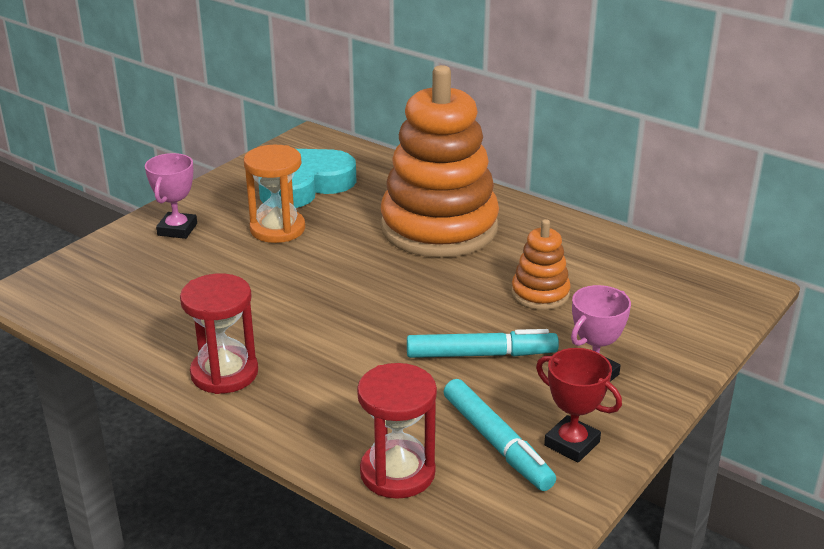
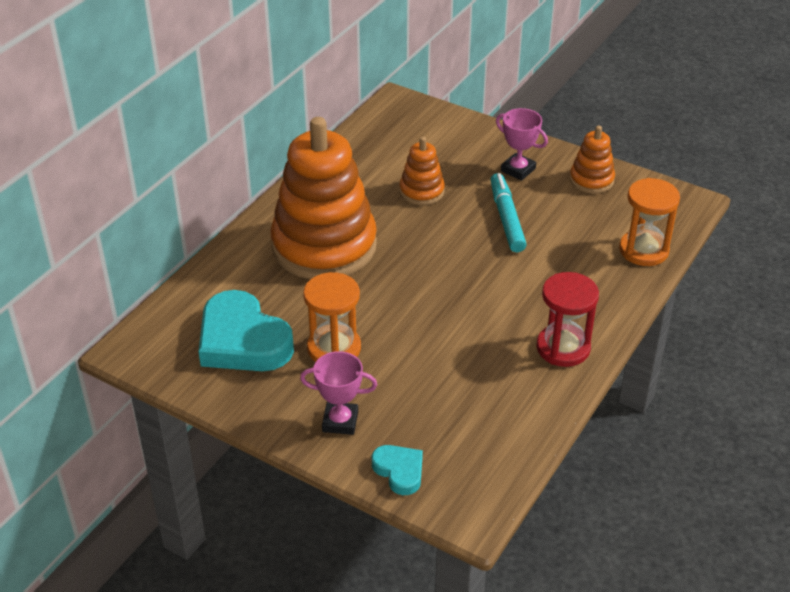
camera: 95 degrees left, 10 degrees up
red hourglass [357,363,437,499] -> orange hourglass [619,178,680,266]
turquoise marker [444,379,556,491] -> none
red trophy [536,348,622,463] -> orange stacking toy [570,126,615,194]
none -> turquoise heart [372,445,423,495]

